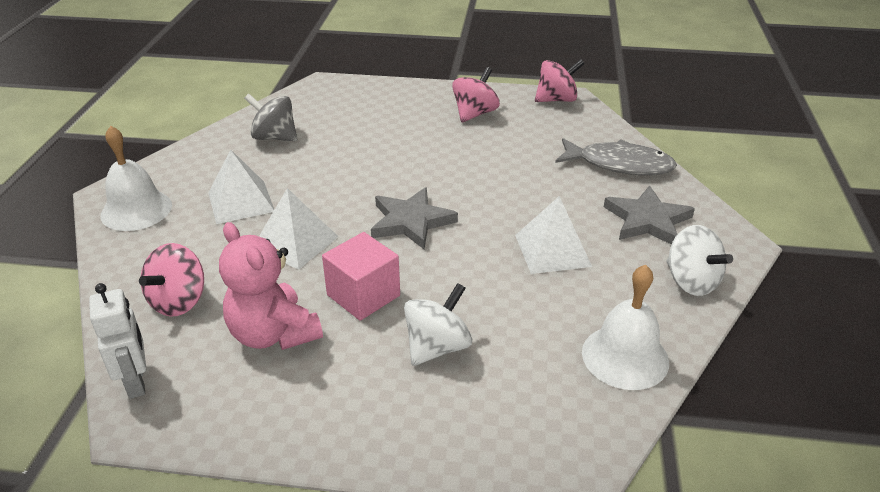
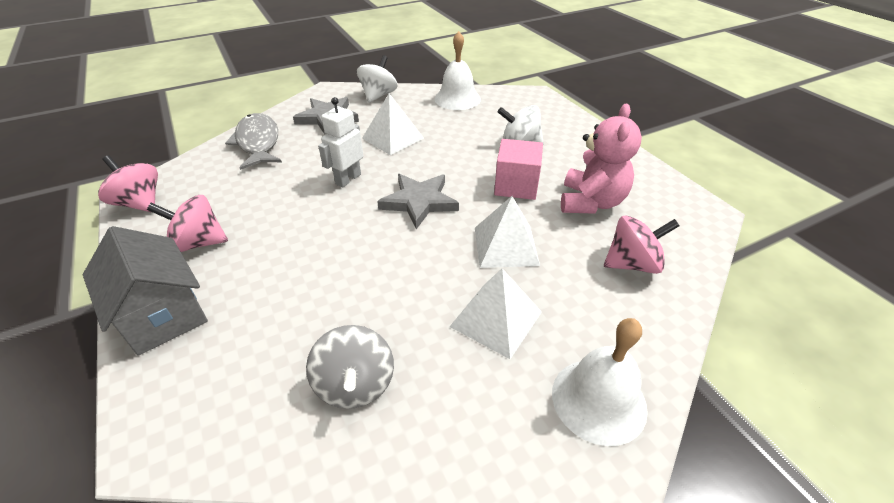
camera: 125 degrees left, 5 degrees up
white robot [89,283,146,399] -> white robot moved to [318,97,363,187]
none -> grey house [83,226,208,356]

